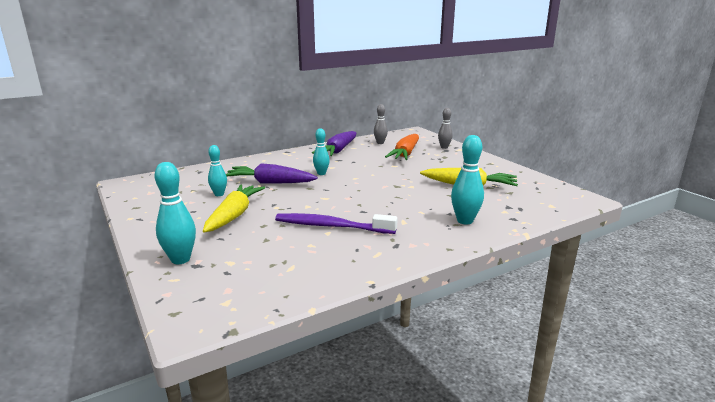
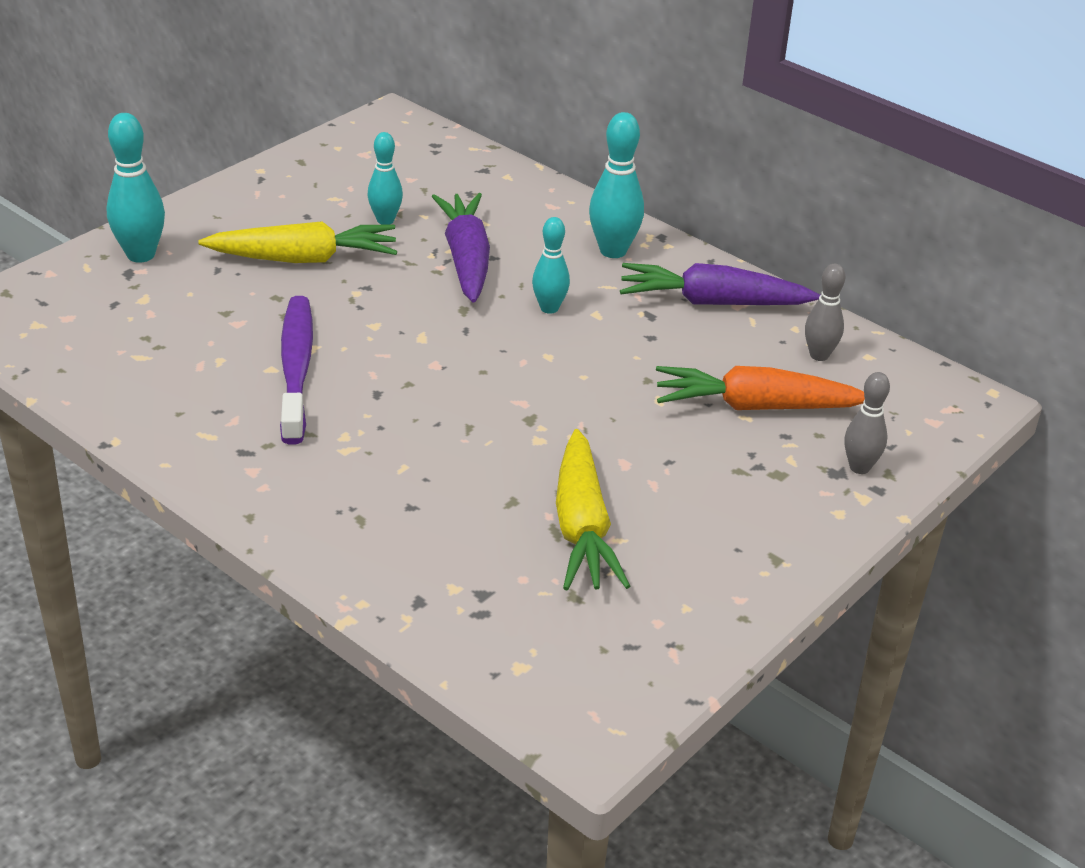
camera: 70 degrees right, 15 degrees up
turquoise bowling pin [451,135,484,225] -> turquoise bowling pin moved to [589,112,644,258]

